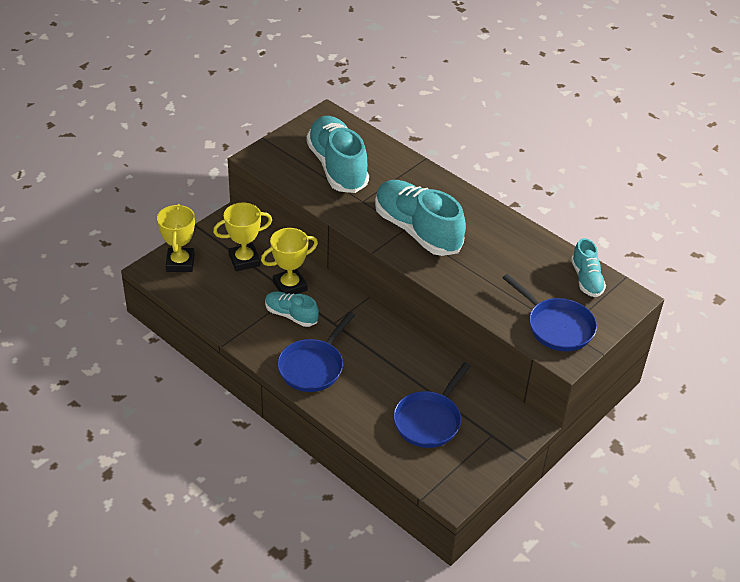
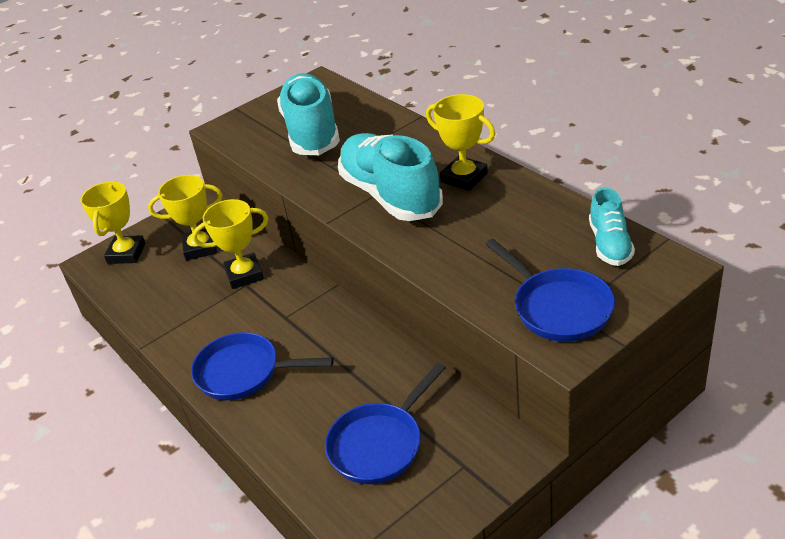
camera: 15 degrees right, 5 degrees down
turquoise shoe [265,291,319,327] -> none
blue pan [277,312,355,392] -> blue pan turned 60 degrees clockwise [191,332,334,400]
none -> yellow trophy [426,94,496,191]

